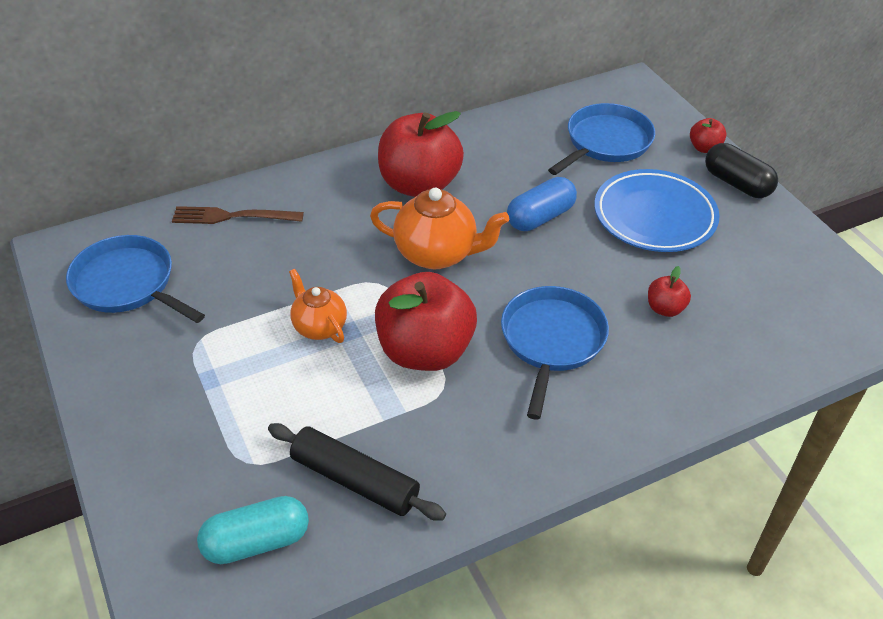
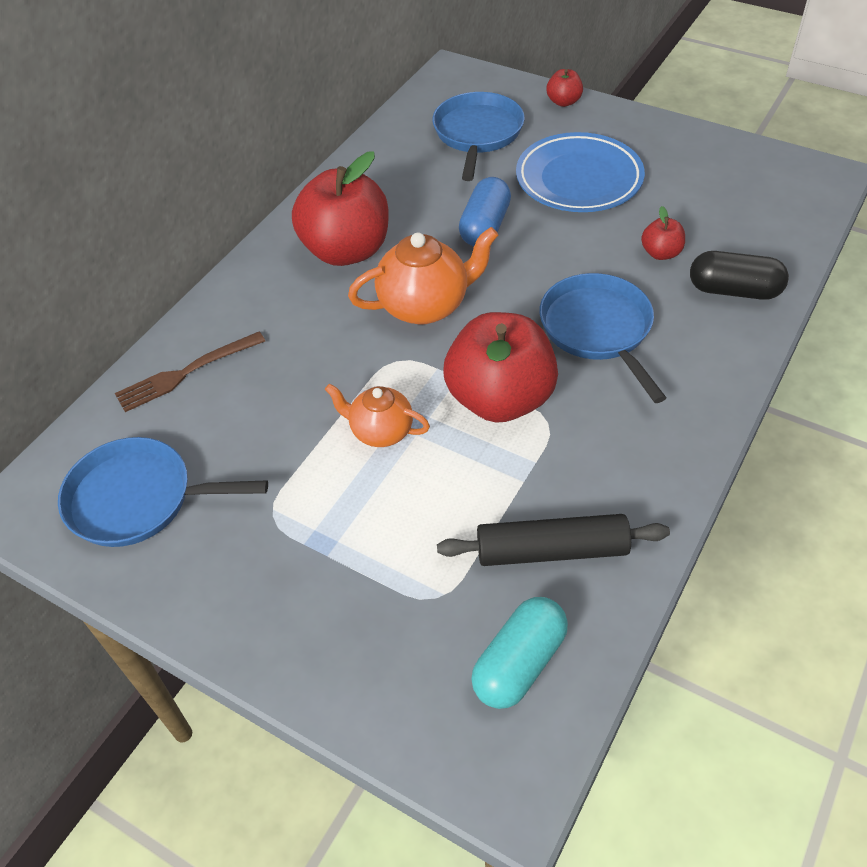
camera: 30 degrees left, 5 degrees up
black capsule [705,143,778,198] -> black capsule moved to [690,251,789,300]

